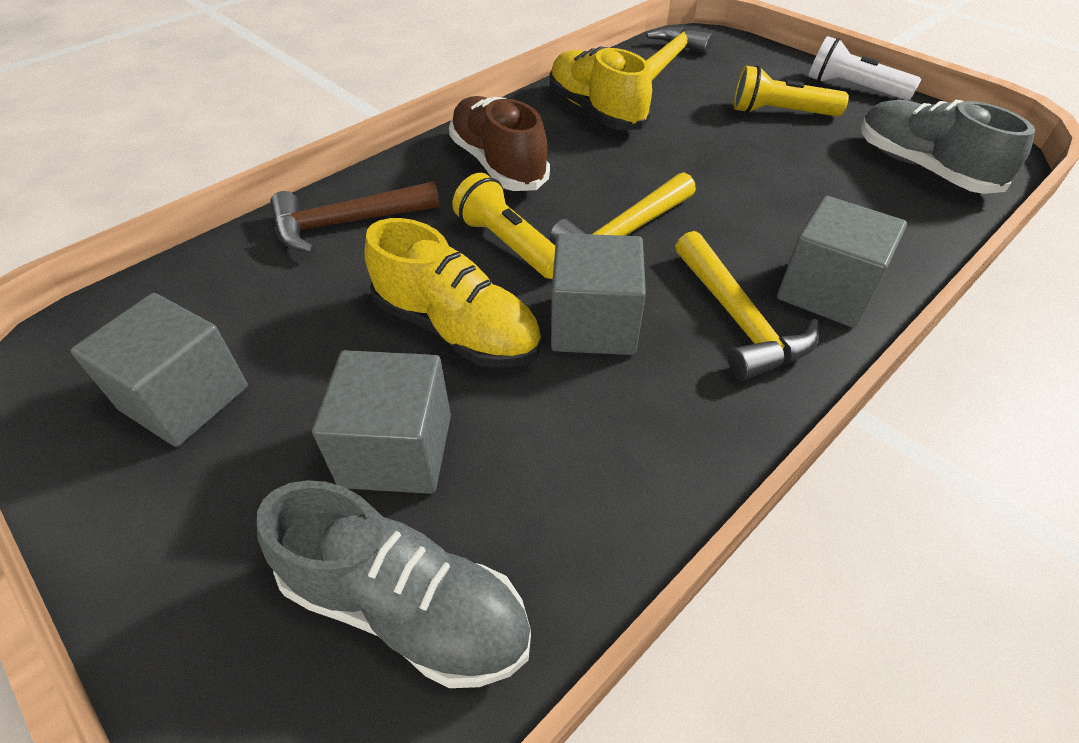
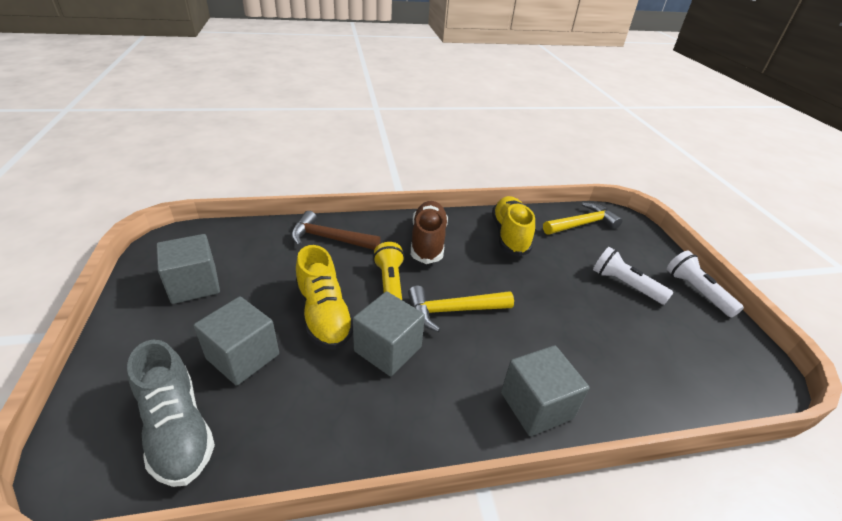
camera: 30 degrees right, 10 degrees down
yellow hammer [675,231,819,381] -> none
yellow flashlight [734,65,849,116] -> white flashlight [593,247,674,305]
grey shoe [861,100,1035,194] -> none

